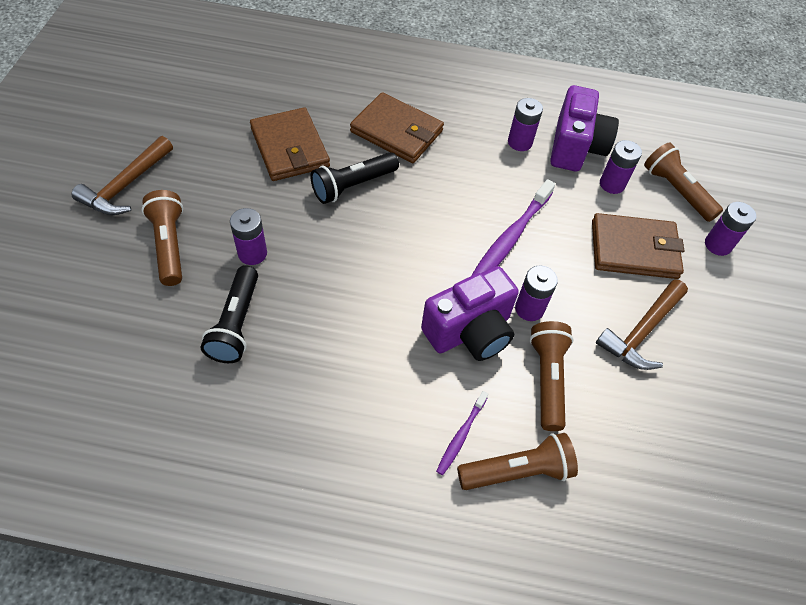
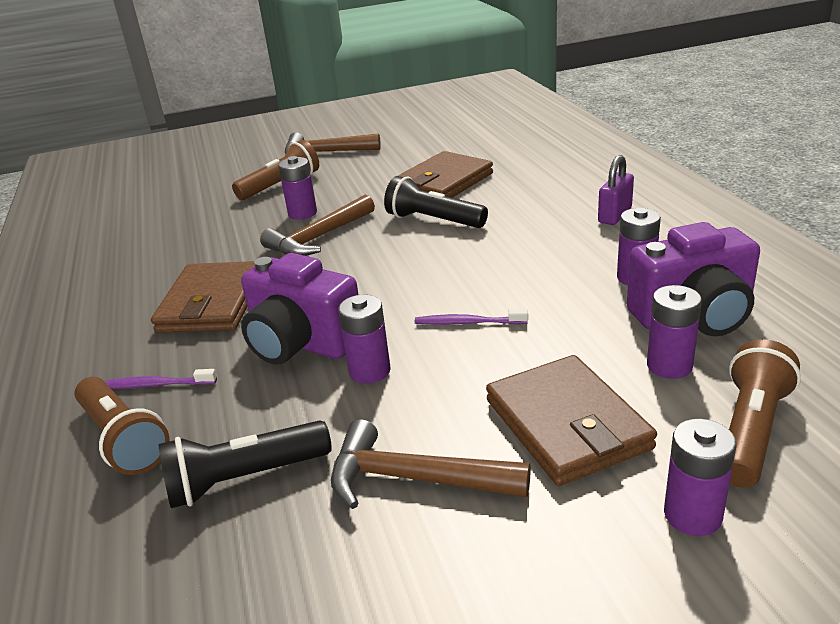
camera: 70 degrees right, 25 degrees down
black flashlight [201,265,258,363] -> black flashlight moved to [159,420,332,508]
brown wallet [350,92,444,163] -> brown wallet moved to [151,261,255,333]
purple toothbrush [471,179,555,276] -> purple toothbrush [415,309,528,325], size x0.54
brown flashlight [530,321,574,431] -> none
none -> brown hammer [260,195,375,256]
none -> purple padlock [598,155,634,225]

